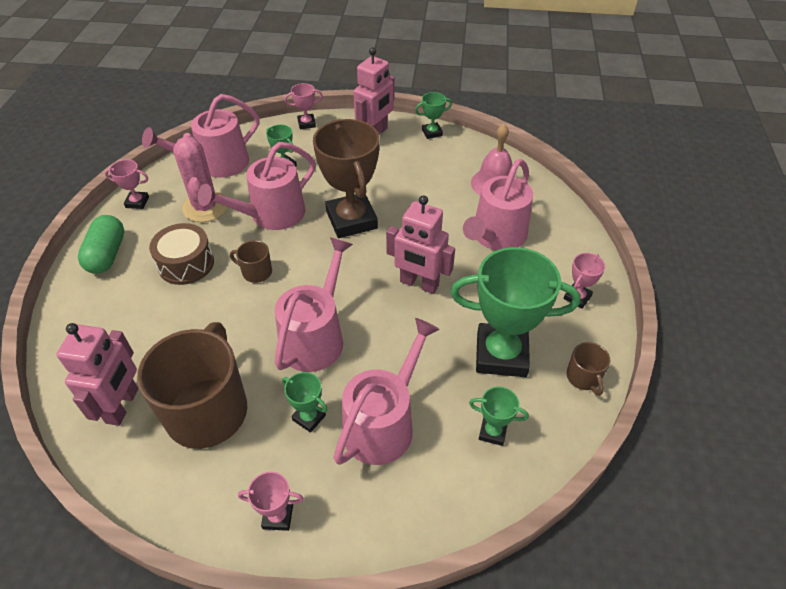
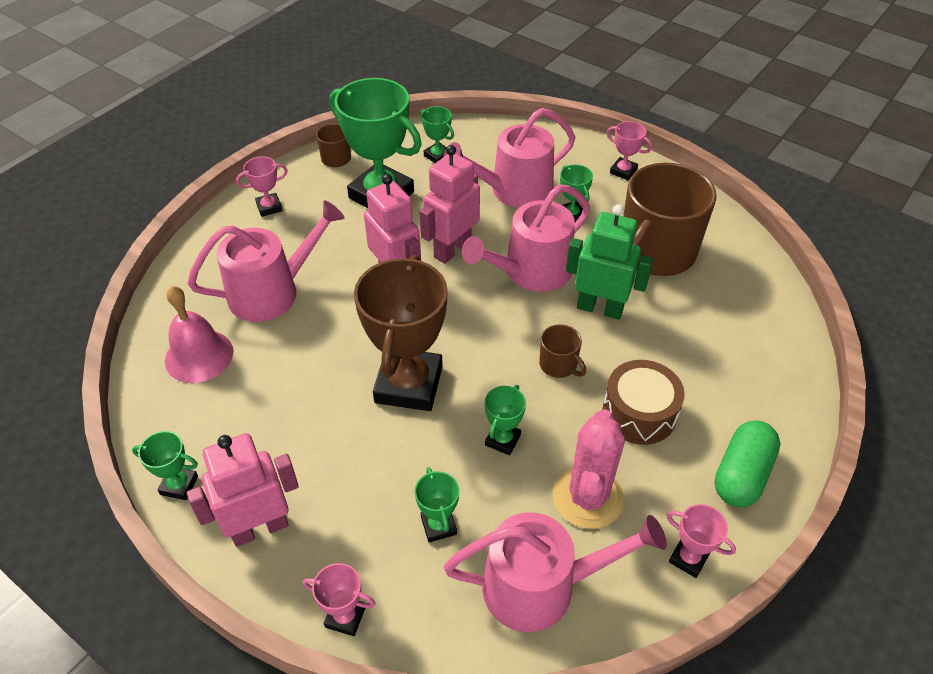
camera: 150 degrees left, 0 degrees up
pink robot [56,323,138,426] -> pink robot moved to [420,145,480,264]
pink watering can [198,142,316,230] -> green trophy [485,385,526,455]
none -> green robot [566,204,653,320]

